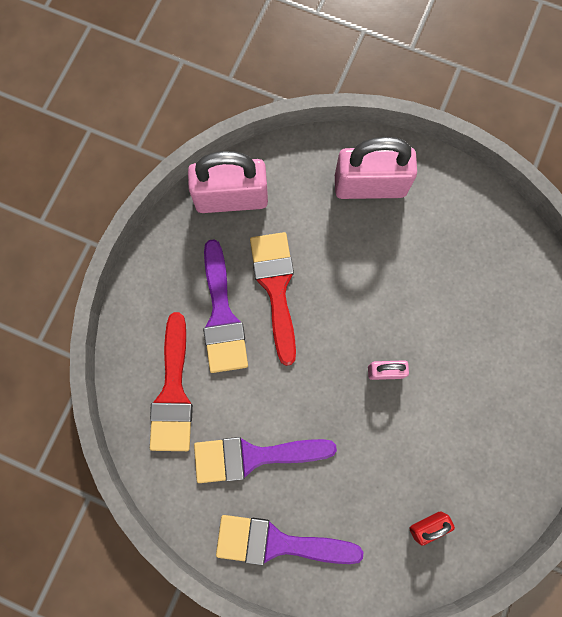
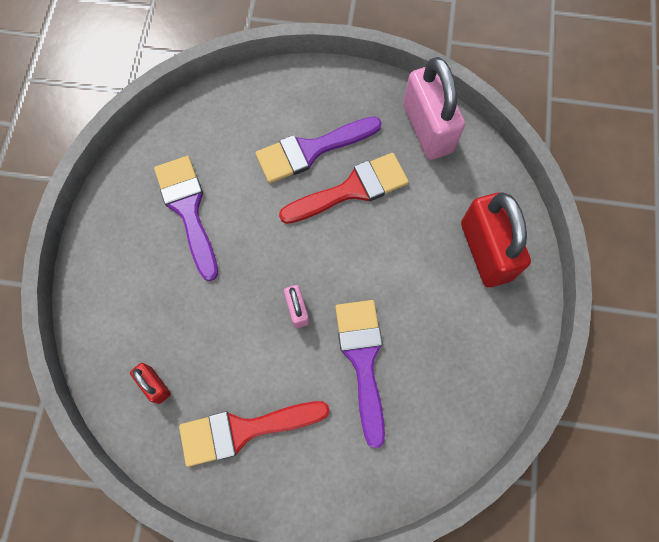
camera: 75 degrees right, 5 degrees down
red brush [150,312,193,451] -> red brush moved to [179,401,330,467]
purple brush [216,515,364,565] -> purple brush moved to [335,300,385,449]
pink padlock [335,137,417,199] -> red padlock [461,192,531,287]

